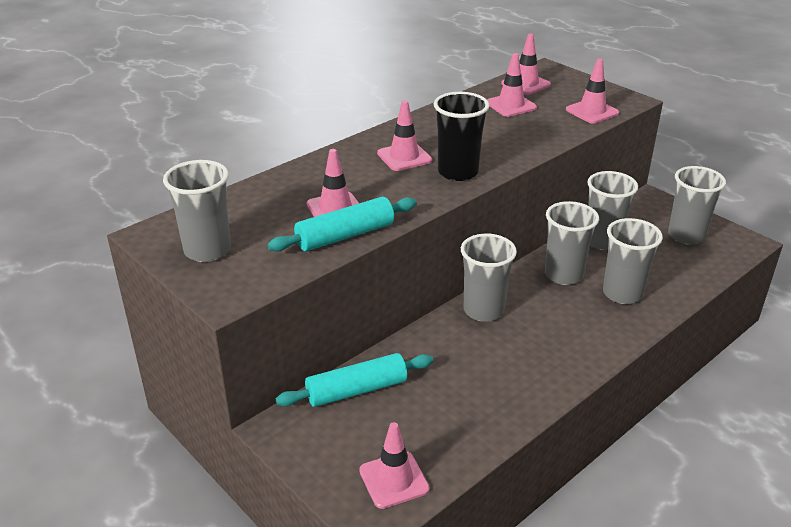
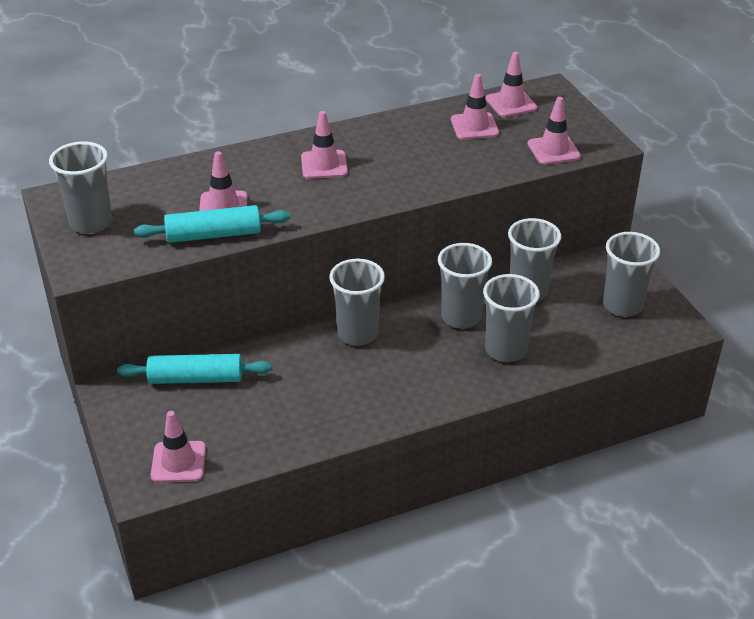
camera: 20 degrees right, 5 degrees up
black cup [434,92,489,181] -> none

